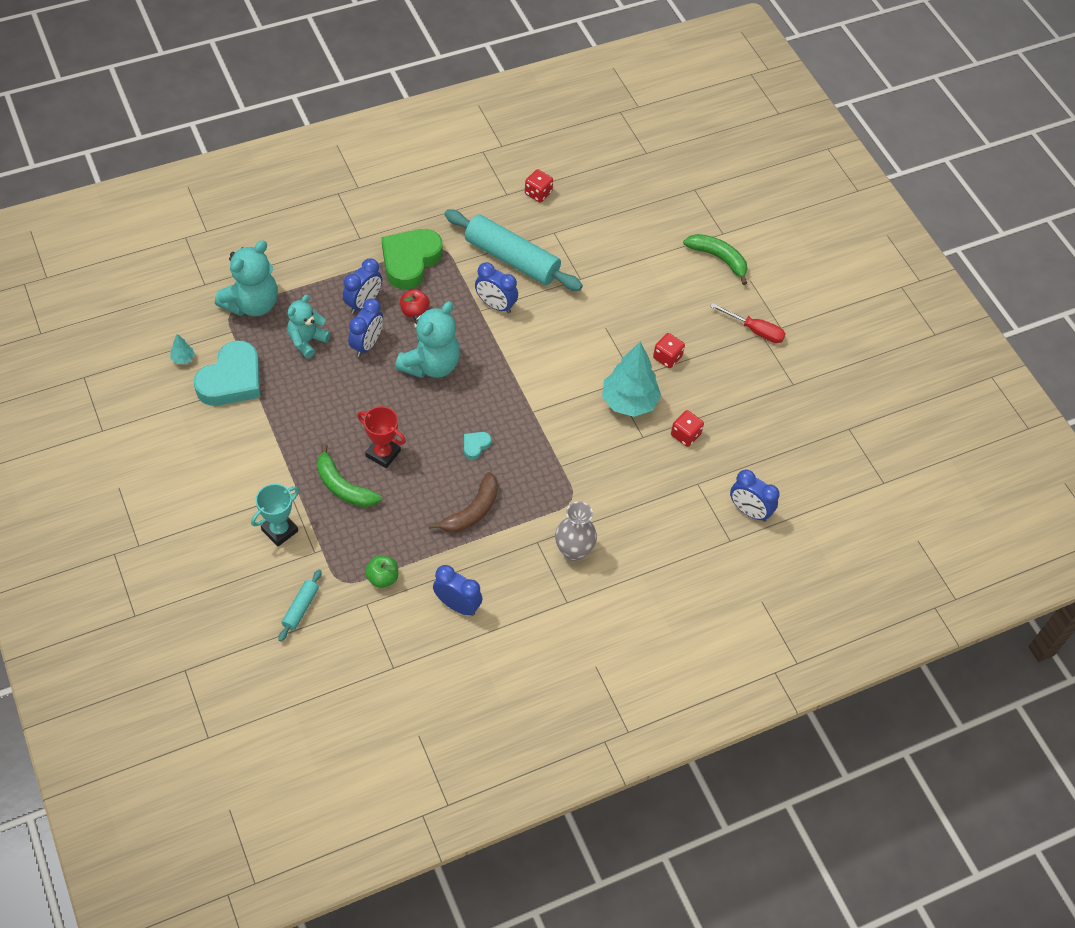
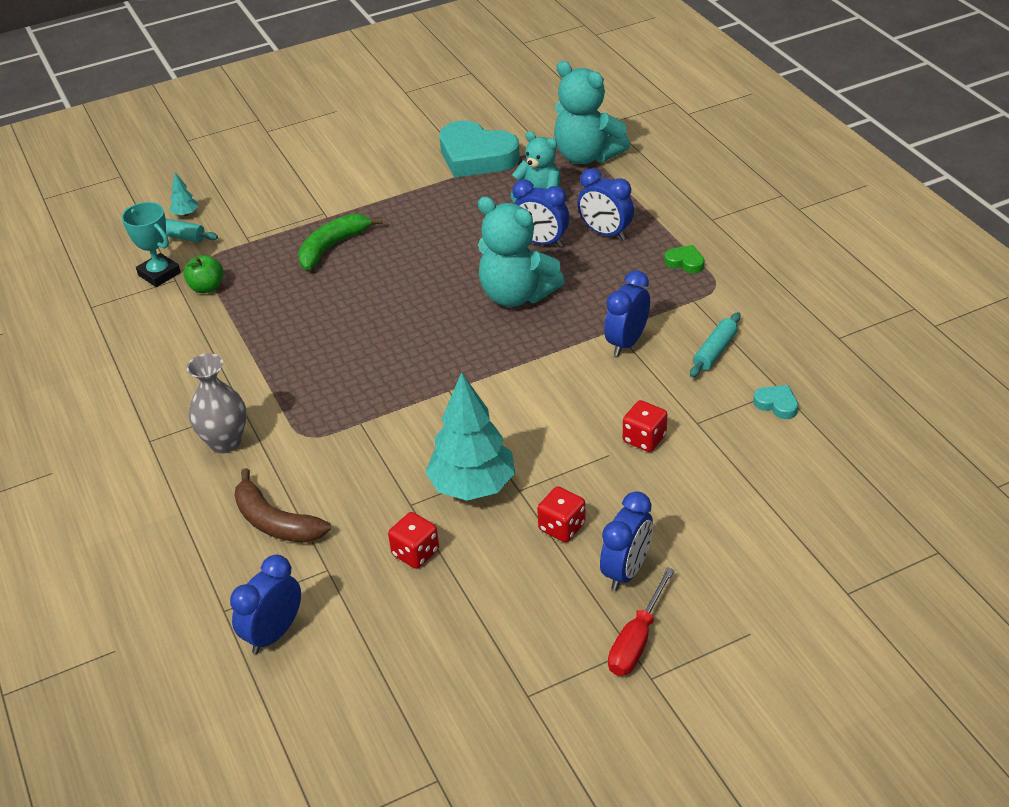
camera: 95 degrees right, 15 degrees down
turquoise tree [170,334,195,364] -> turquoise tree moved to [169,173,198,216]
turquoise trophy [251,484,299,546] -> turquoise trophy moved to [122,202,181,287]
red trophy [357,406,406,468] -> none
green heart [381,229,443,289] -> green heart [664,245,704,273], size x0.43
red apple [400,289,430,318] -> none
brown banana [429,472,498,533] -> brown banana moved to [234,468,331,543]
blue clock [433,565,483,616] -> blue clock moved to [600,491,653,591]
turquoise rolling pin [444,210,583,291] -> turquoise rolling pin [690,312,740,377], size x0.45
turquoise heart [464,432,491,460] -> turquoise heart moved to [753,385,798,419]
red dice [525,169,553,202] -> red dice moved to [623,400,667,452]
green banana [683,234,748,285] -> none

